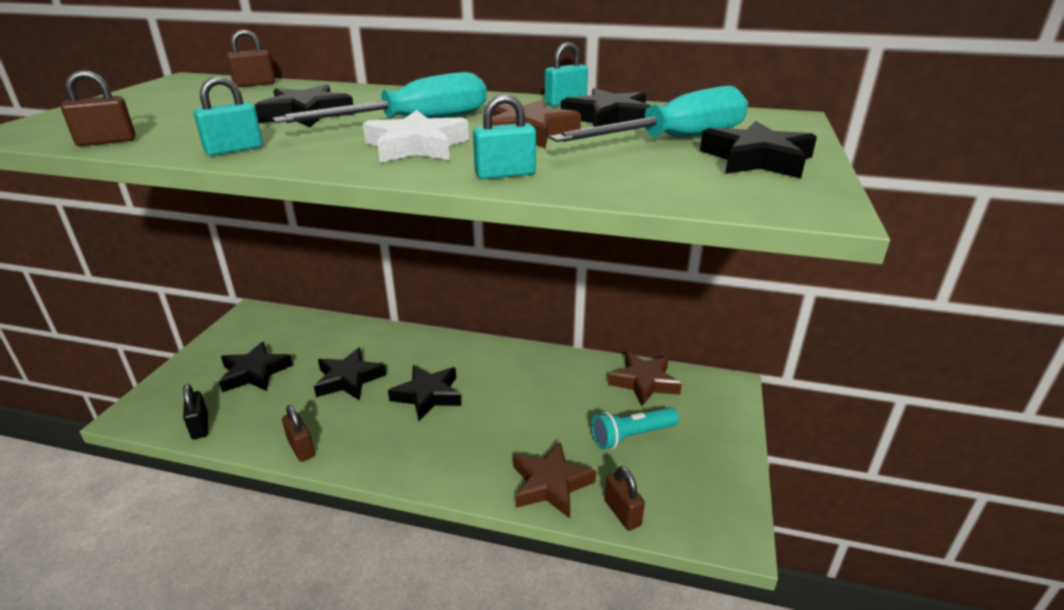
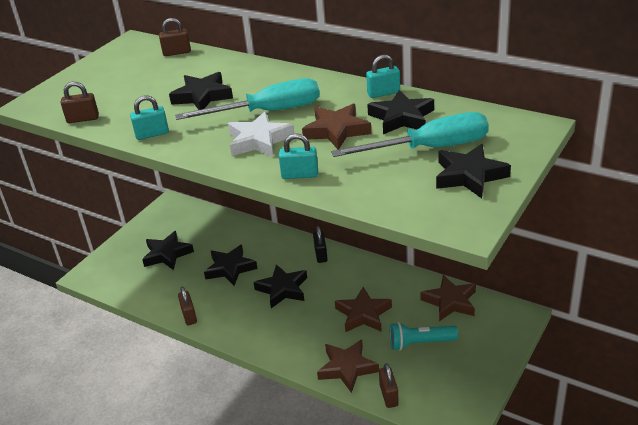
camera: 20 degrees right, 5 degrees up
black padlock [183,384,208,439] -> black padlock moved to [313,226,328,263]
none -> brown star [335,287,392,332]

